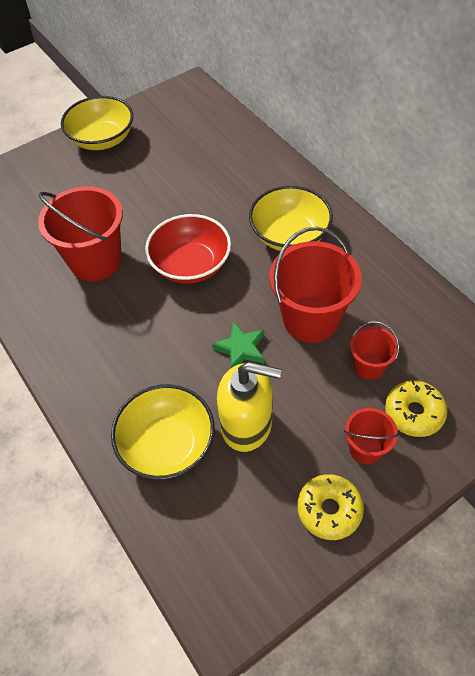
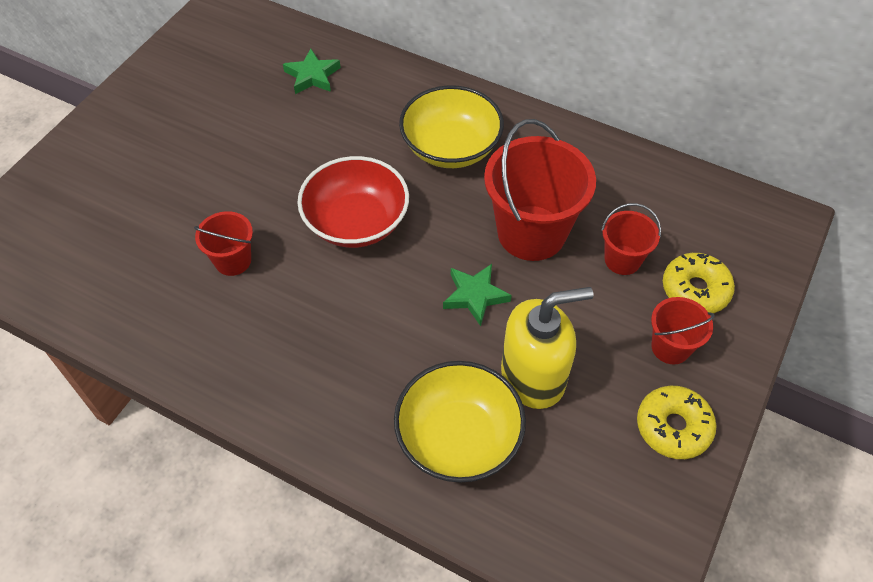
camera: 30 degrees left, 0 degrees up
red bucket [38,186,123,281] -> red bucket [194,211,253,276], size x0.52
yellow bowl [61,96,133,150] -> none
none -> green star [283,49,341,94]

